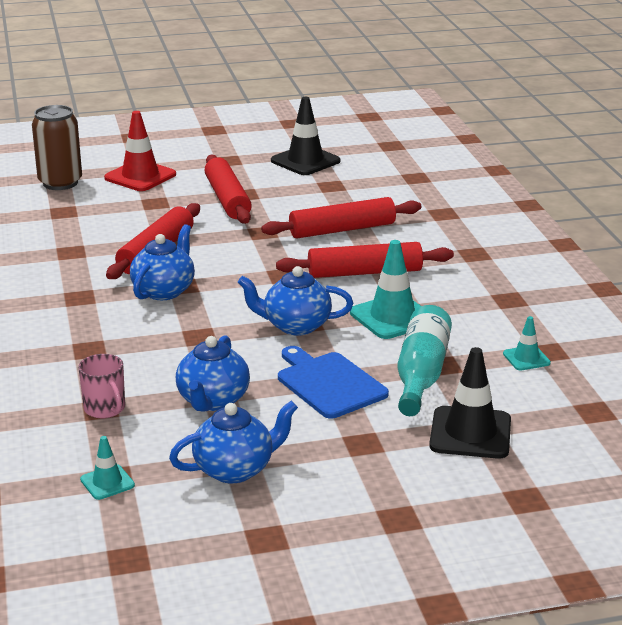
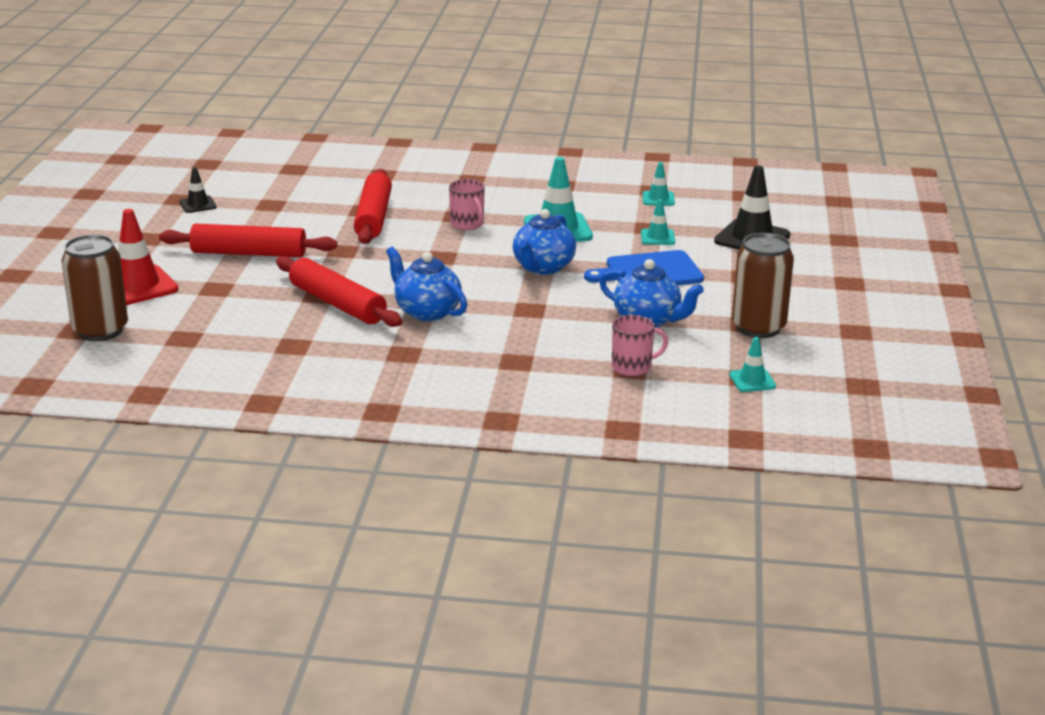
camera: 70 degrees left, 0 degrees up
blue teapot [169,401,298,484] -> brown can [732,233,794,338]
black traffic cone [271,97,340,175] -> black traffic cone [180,167,217,213], size x0.53
red rolling pin [276,242,454,278] -> pink mug [449,179,485,230]
turquoise bottle [397,305,452,416] -> turquoise traffic cone [641,199,675,245]

